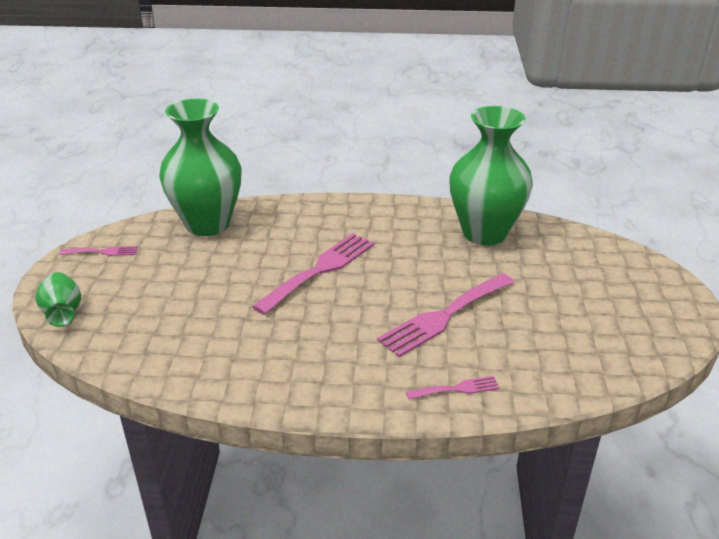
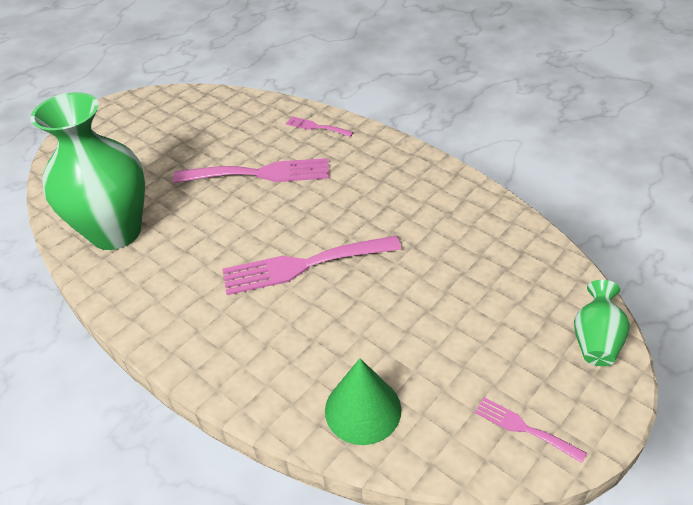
camera: 140 degrees left, 10 degrees up
green vase [159,99,242,236] -> green cone [325,358,401,445]

